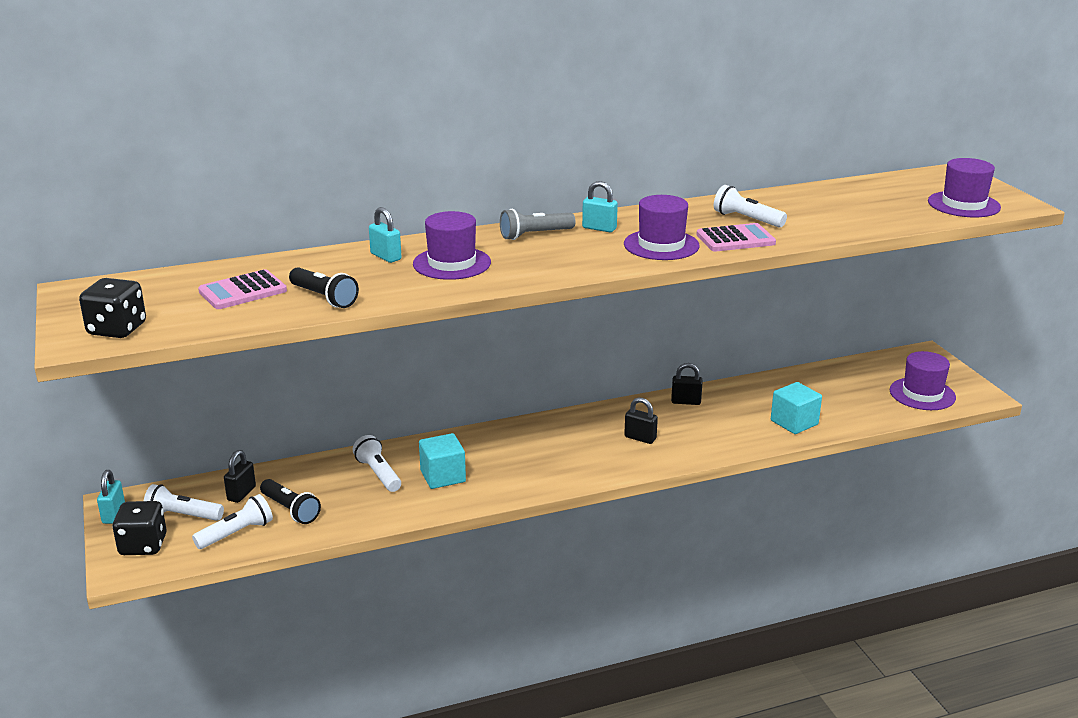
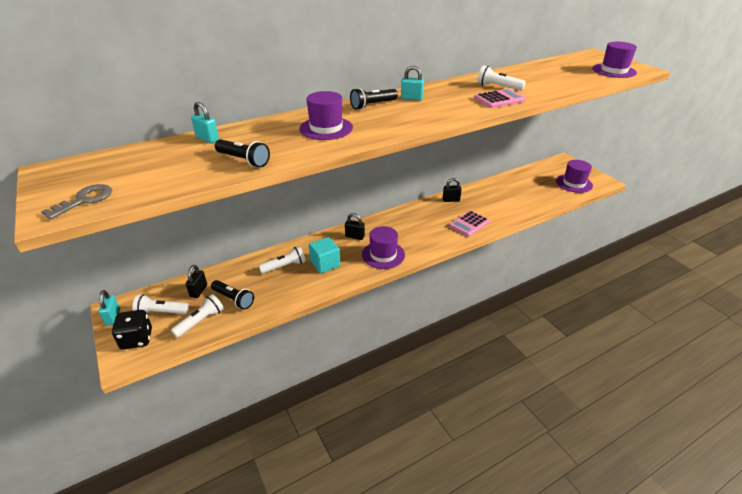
camera: 10 degrees left, 10 degrees up
black dice [79,278,146,338] -> grey key [41,184,112,219]
pink calculator [198,269,287,309] -> pink calculator moved to [449,210,490,237]
white flashlight [353,435,401,492] -> white flashlight turned 105 degrees clockwise [258,246,306,274]
turquoise padlock [369,207,402,263] -> turquoise padlock moved to [191,102,219,143]
grey flashlight [500,209,576,240] -> black flashlight [350,88,398,110]
purple hat [624,195,699,260] -> purple hat moved to [362,226,405,269]
black padlock [624,397,658,444] -> black padlock moved to [345,213,365,240]
turquoise cube [771,382,822,434] -> none

